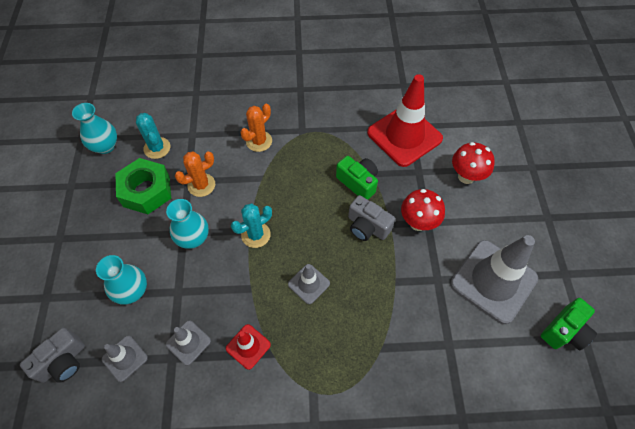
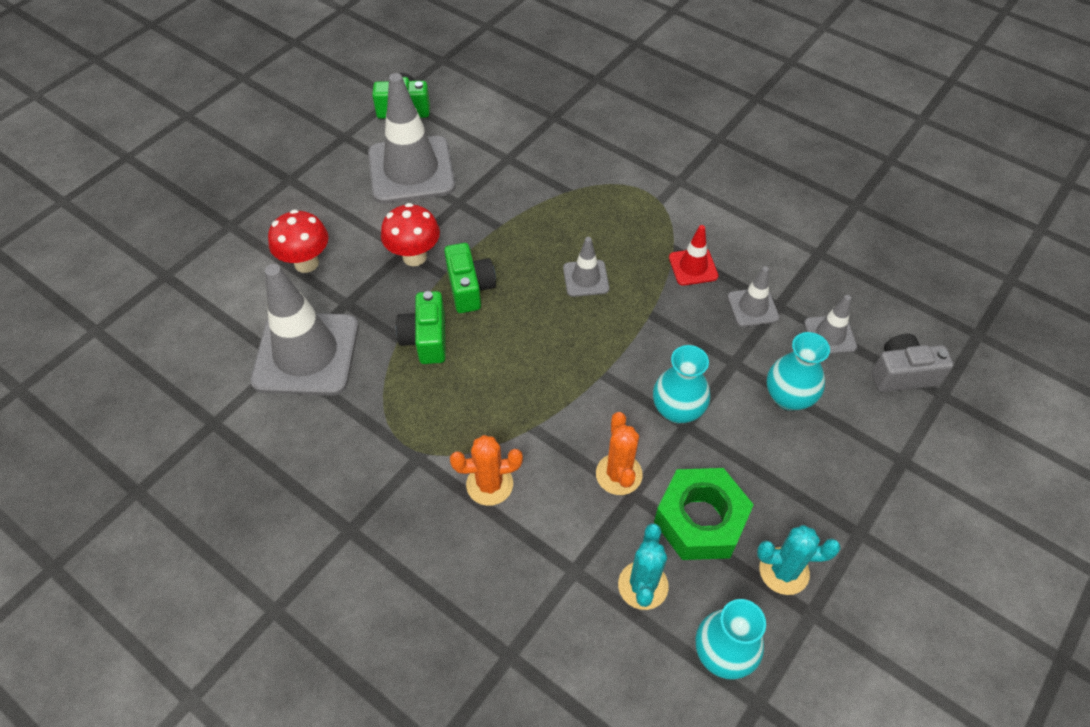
camera: 140 degrees left, 5 degrees down
orange cactus [175,151,215,197] -> orange cactus turned 75 degrees clockwise [596,412,643,495]
turquoise cactus [231,204,272,248] -> turquoise cactus moved to [757,525,841,595]
grey camera [348,195,395,241] -> green camera [444,243,496,313]
red traffic cone [367,74,443,167] -> grey traffic cone [250,264,359,396]

